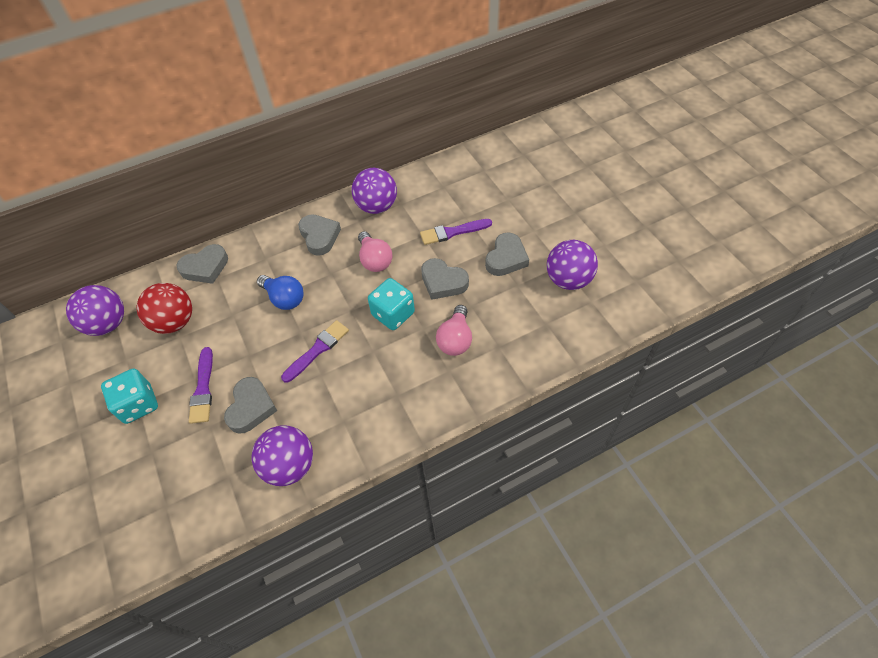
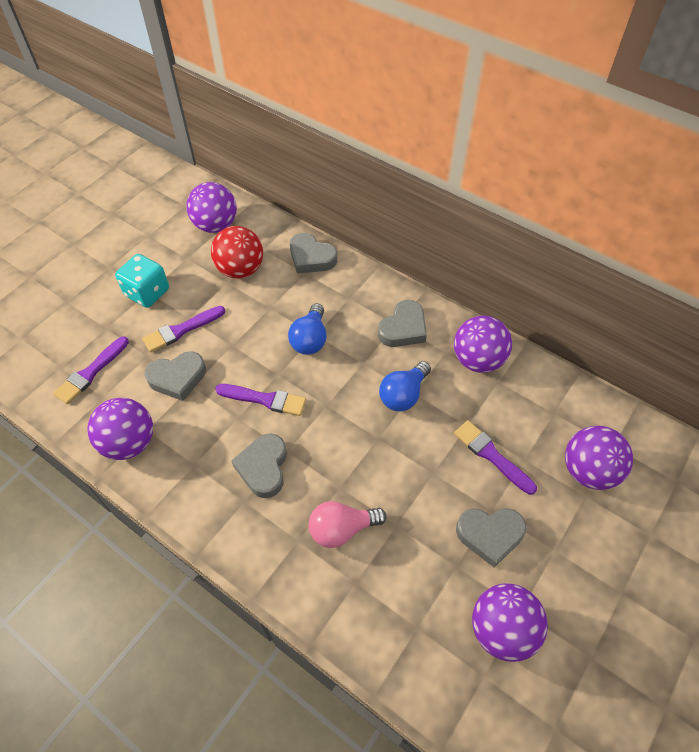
camera: 60 degrees right, 0 degrees up
pink light bulb [358,231,392,272] -> blue light bulb [379,361,431,411]
turquoise dice [368,278,415,330] -> none
grey heart [421,258,469,300] -> grey heart moved to [231,433,287,498]
none -> purple brush [53,336,129,404]
none -> purple ball [565,426,633,490]

